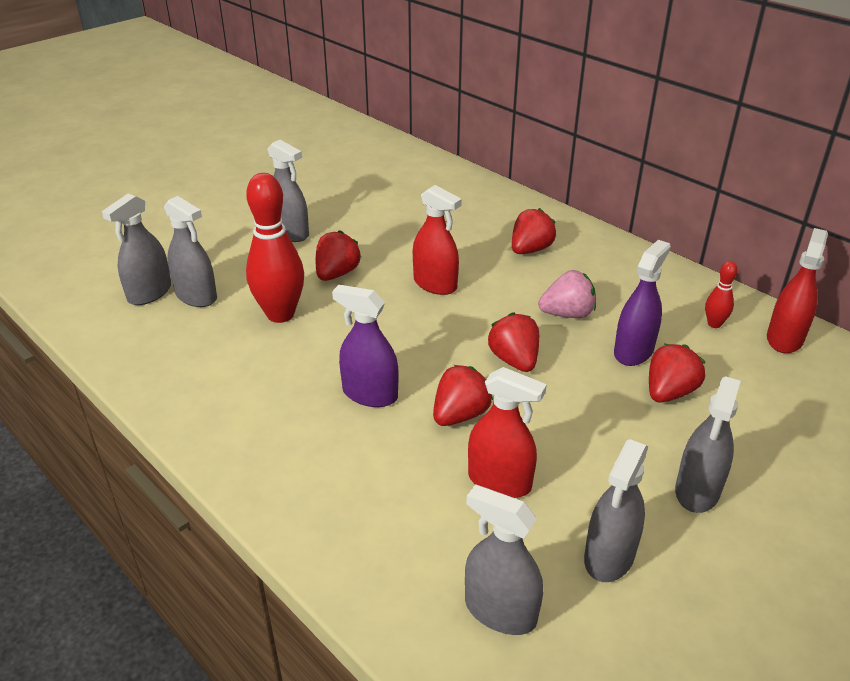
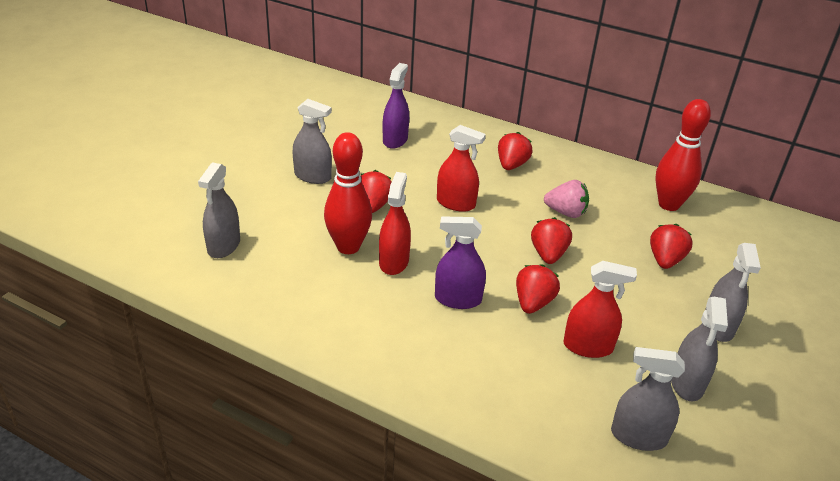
camera: 20 degrees left, 0 degrees up
grey spray bottle [164,196,217,307] -> none
red strawberry [488,312,539,372] -> red strawberry turned 45 degrees clockwise [531,217,572,264]
pink strawberry [538,270,596,318] -> pink strawberry turned 45 degrees clockwise [544,180,589,218]
purple spray bottle [614,240,671,366] -> purple spray bottle moved to [383,63,409,149]
red bowling pin [705,261,738,328] -> red bowling pin [655,99,711,211], size x2.13
red spray bottle [767,228,828,353] -> red spray bottle moved to [379,172,411,275]

